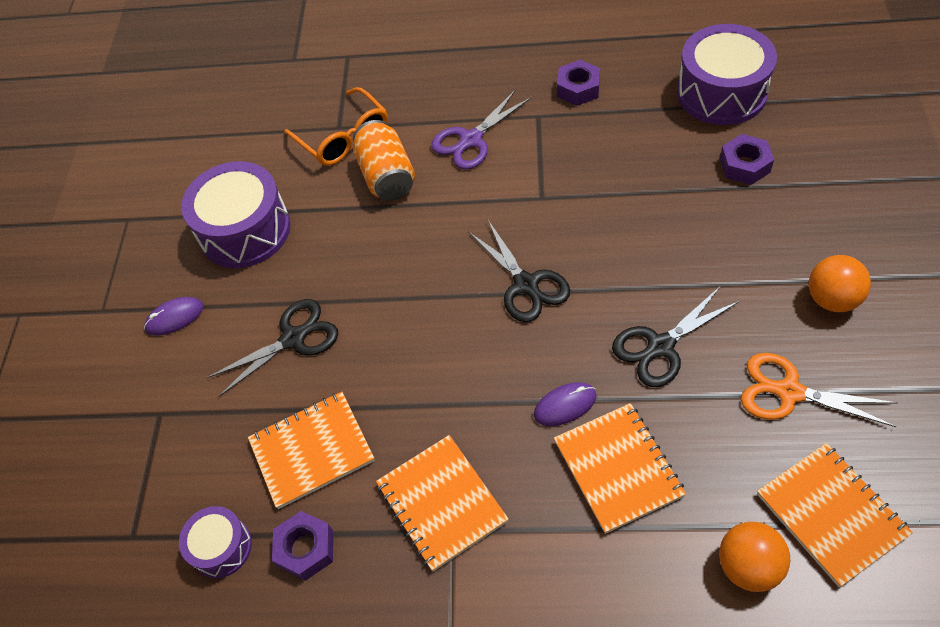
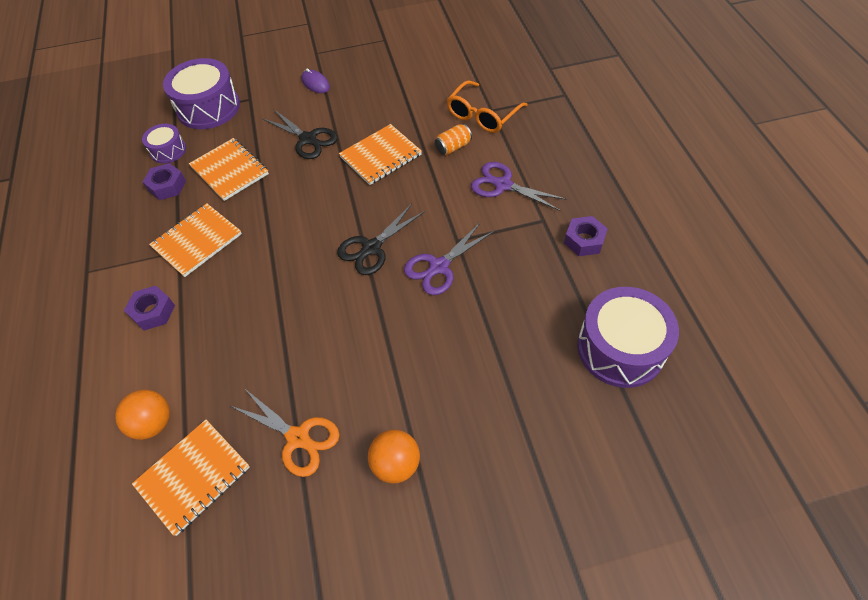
camera: 70 degrees right, 0 degrees up
purple drum [181,161,291,268] -> purple drum moved to [163,58,240,129]
orange can [353,120,415,201] -> orange can [435,124,472,155], size x0.60
purple mouse [534,382,597,426] -> none
orange notebook [554,403,686,534] -> orange notebook moved to [339,124,422,185]
black scissors [612,286,740,387] -> none
purple nut [720,134,774,185] -> purple nut moved to [124,286,175,331]
orange scissors [741,353,897,427] -> orange scissors turned 120 degrees clockwise [231,388,340,477]
none -> purple scissors [404,222,494,295]

